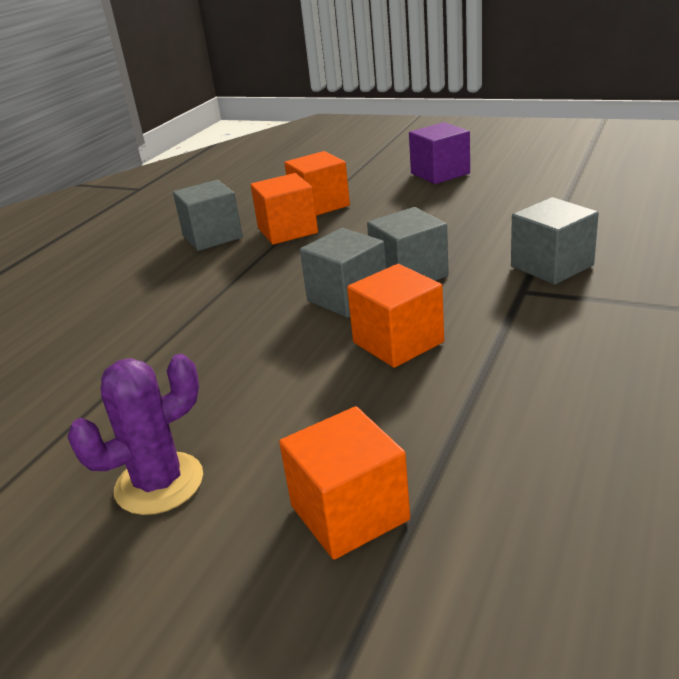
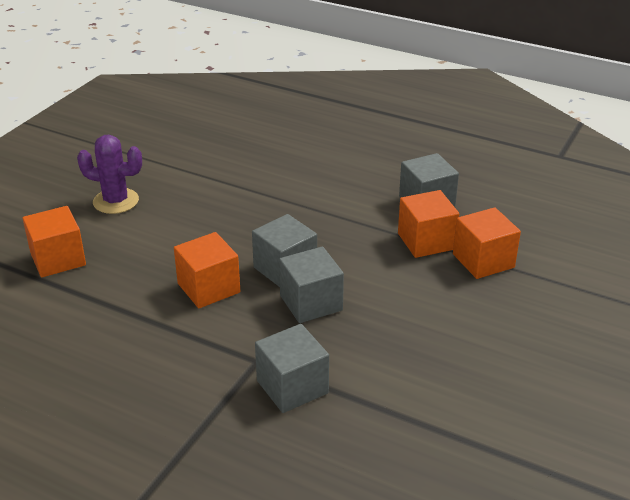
camera: 90 degrees right, 5 degrees up
purple cactus [67,354,203,515] -> purple cactus turned 45 degrees counterclockwise [77,135,142,214]
purple cube [409,122,470,184] -> none

